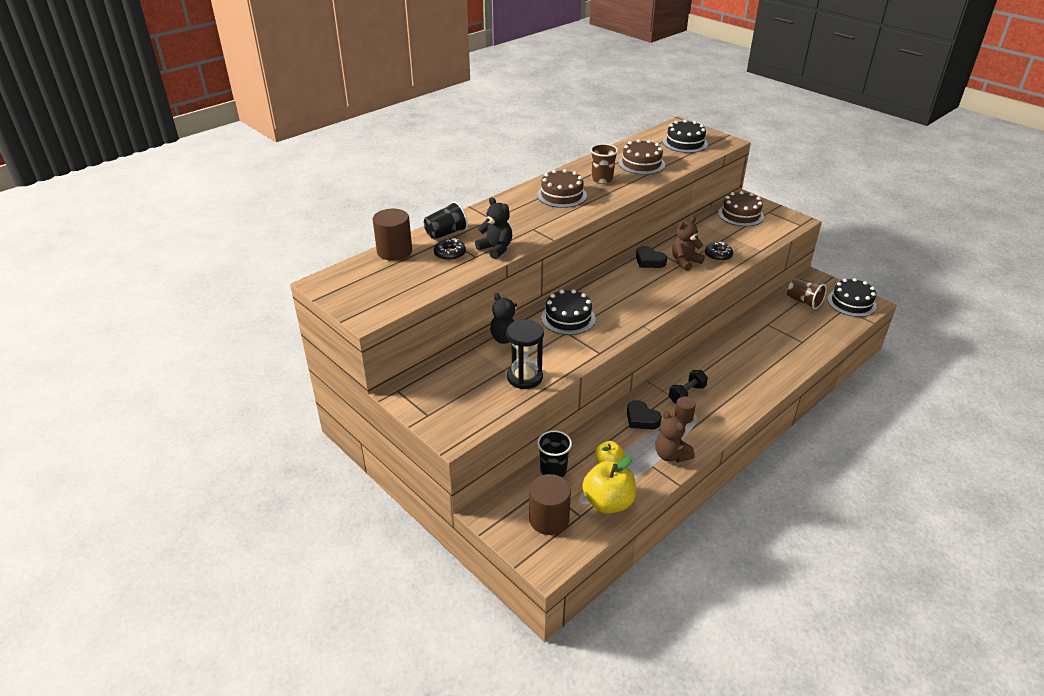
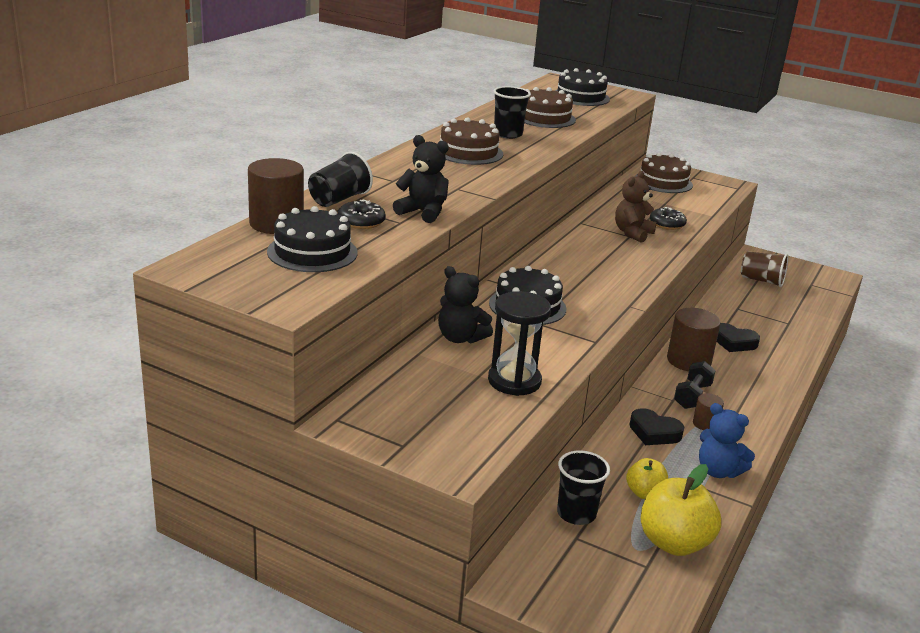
camera: 20 degrees left, 10 degrees down
brown cylinder [529,474,571,535] -> brown cylinder moved to [667,308,721,371]
brown cup [590,144,618,184] -> black cup [493,86,531,139]
black heart [636,246,667,268] -> black heart moved to [717,323,760,352]
brown teddy bear [655,411,695,463] -> blue teddy bear [699,403,755,478]
black cake [827,278,877,317] -> black cake moved to [267,206,358,272]

